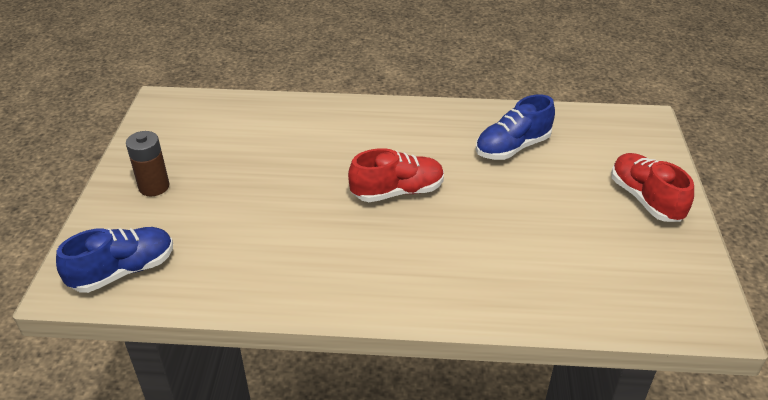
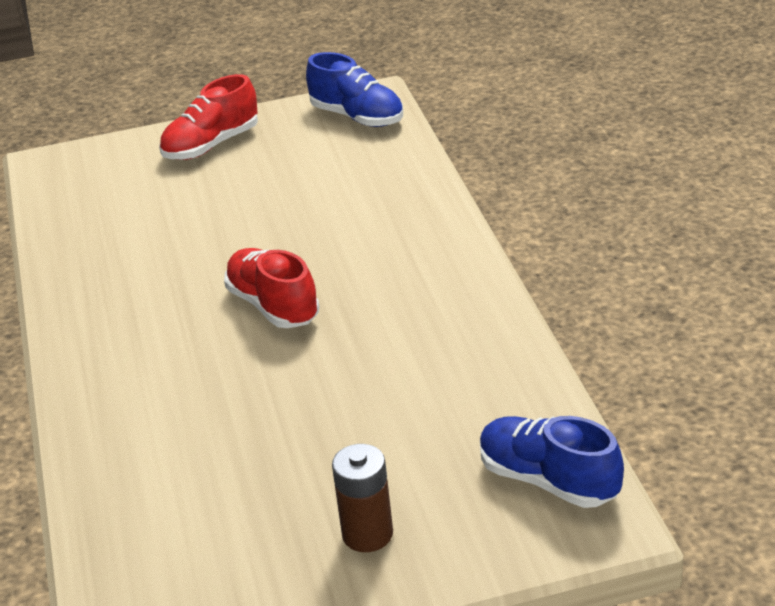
camera: 105 degrees left, 5 degrees down
blue shoe [475,95,555,160] -> blue shoe moved to [306,52,403,127]

